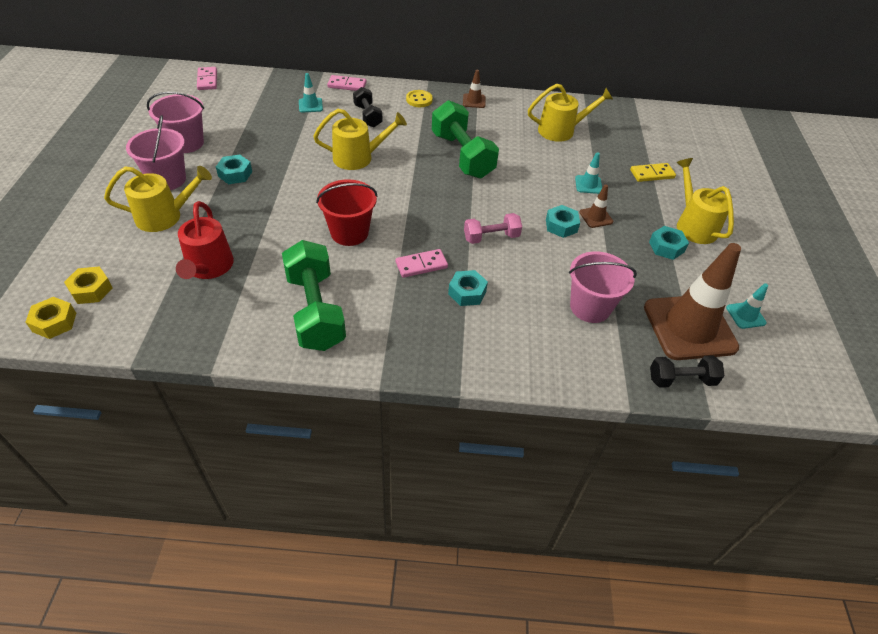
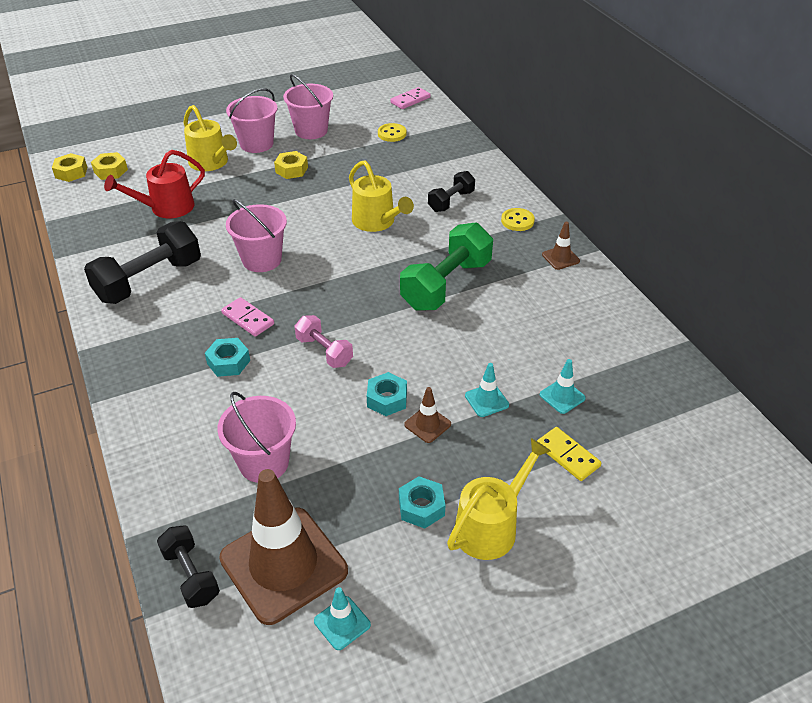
camera: 65 degrees right, 5 degrees down
turquoise nut [216,155,252,184] -> yellow nut [274,151,308,179]
green dumbbell [282,240,346,351] -> black dumbbell [84,221,201,304]
turquoise traffic cone [299,73,323,113] -> turquoise traffic cone moved to [540,359,586,414]
red bucket [316,179,377,246] -> pink bucket [226,199,287,272]
pink domino [327,75,367,91] -> none
yellow watering can [528,83,613,142] -> none
none -> yellow button [378,123,406,142]

